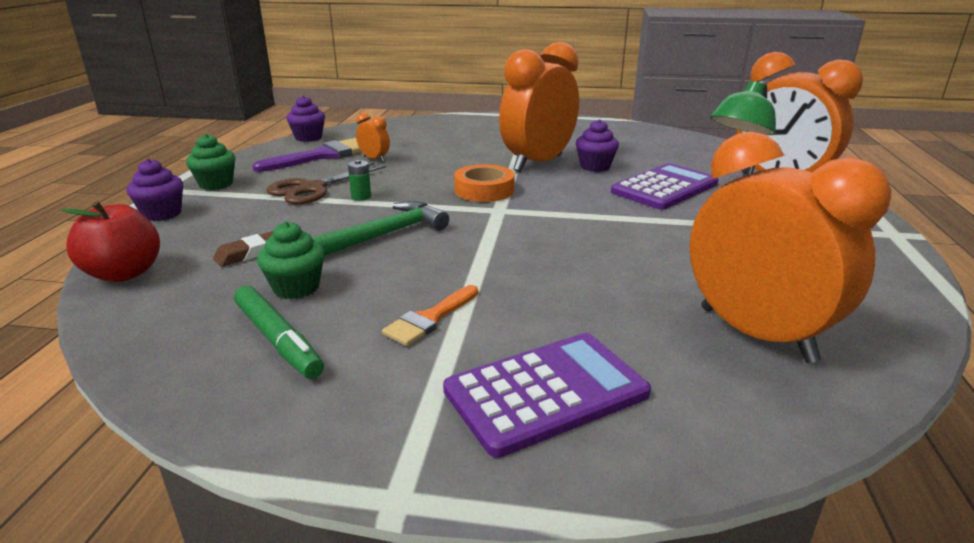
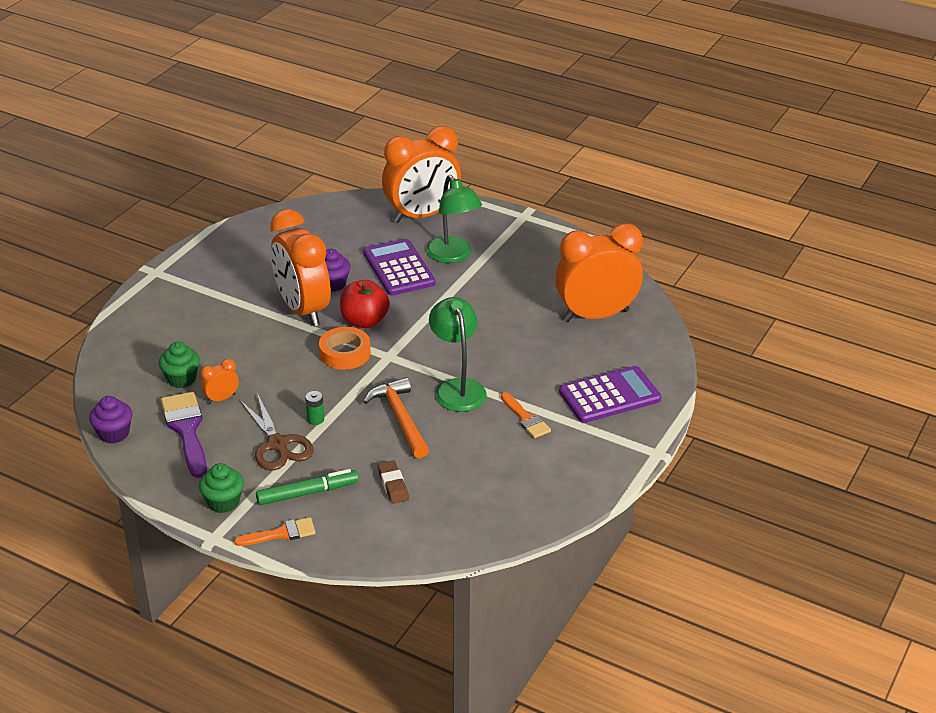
camera: 70 degrees left, 10 degrees up
red apple [61,201,160,282] -> red apple moved to [340,280,390,328]
purple cupcake [126,159,183,221] -> orange brush [234,517,316,546]
green marker [234,286,324,379] -> green marker moved to [256,469,359,505]
green cupcake [257,221,325,299] -> green cupcake moved to [159,342,200,388]
green hammer [312,201,449,256] -> orange hammer [363,377,429,458]
purple calculator [443,333,651,458] -> purple calculator turned 75 degrees clockwise [559,366,662,423]
none -> green lamp [429,297,487,412]

